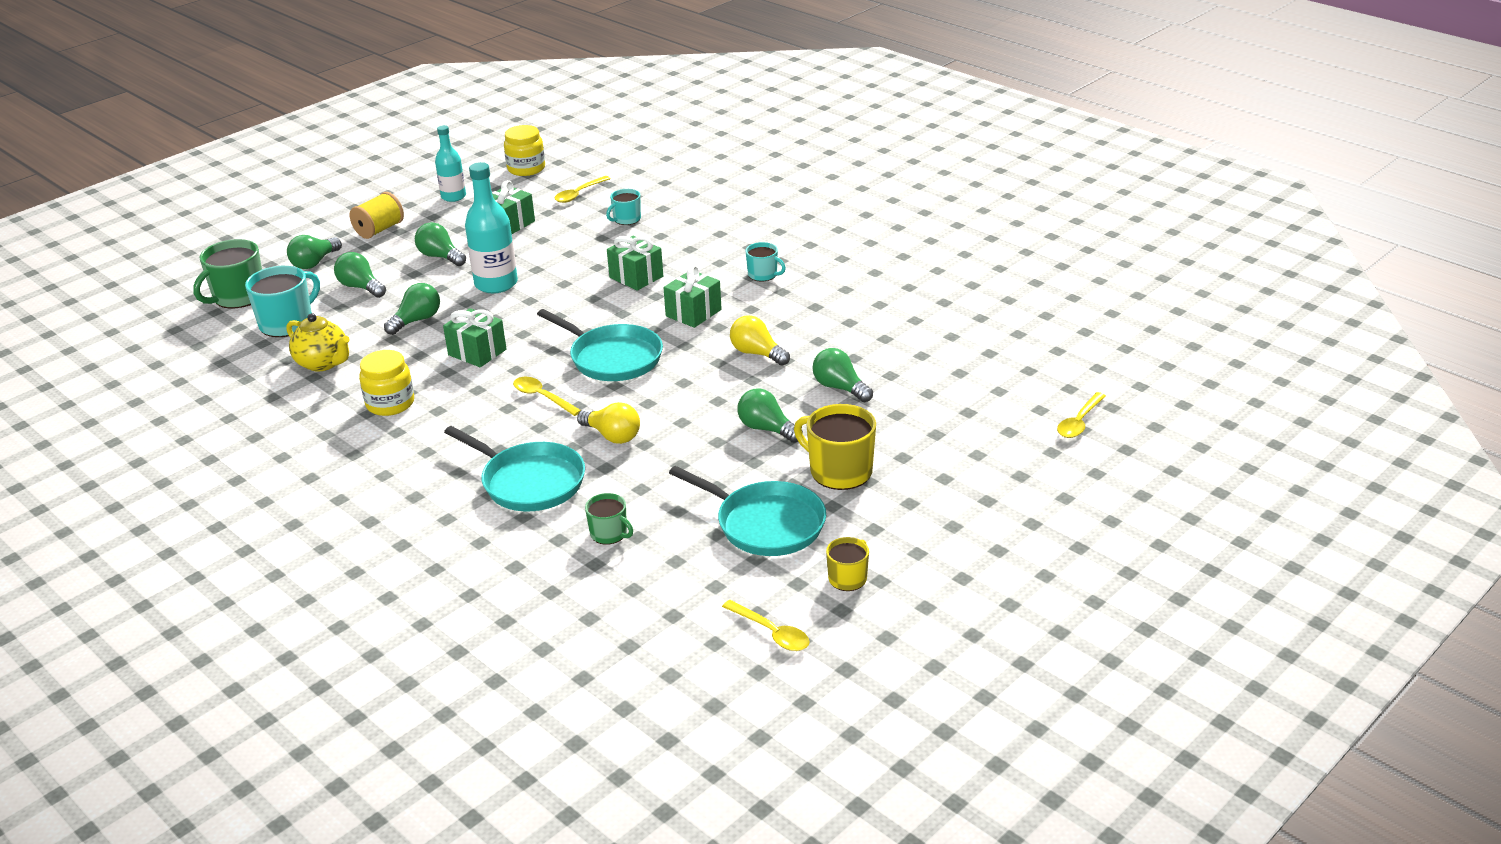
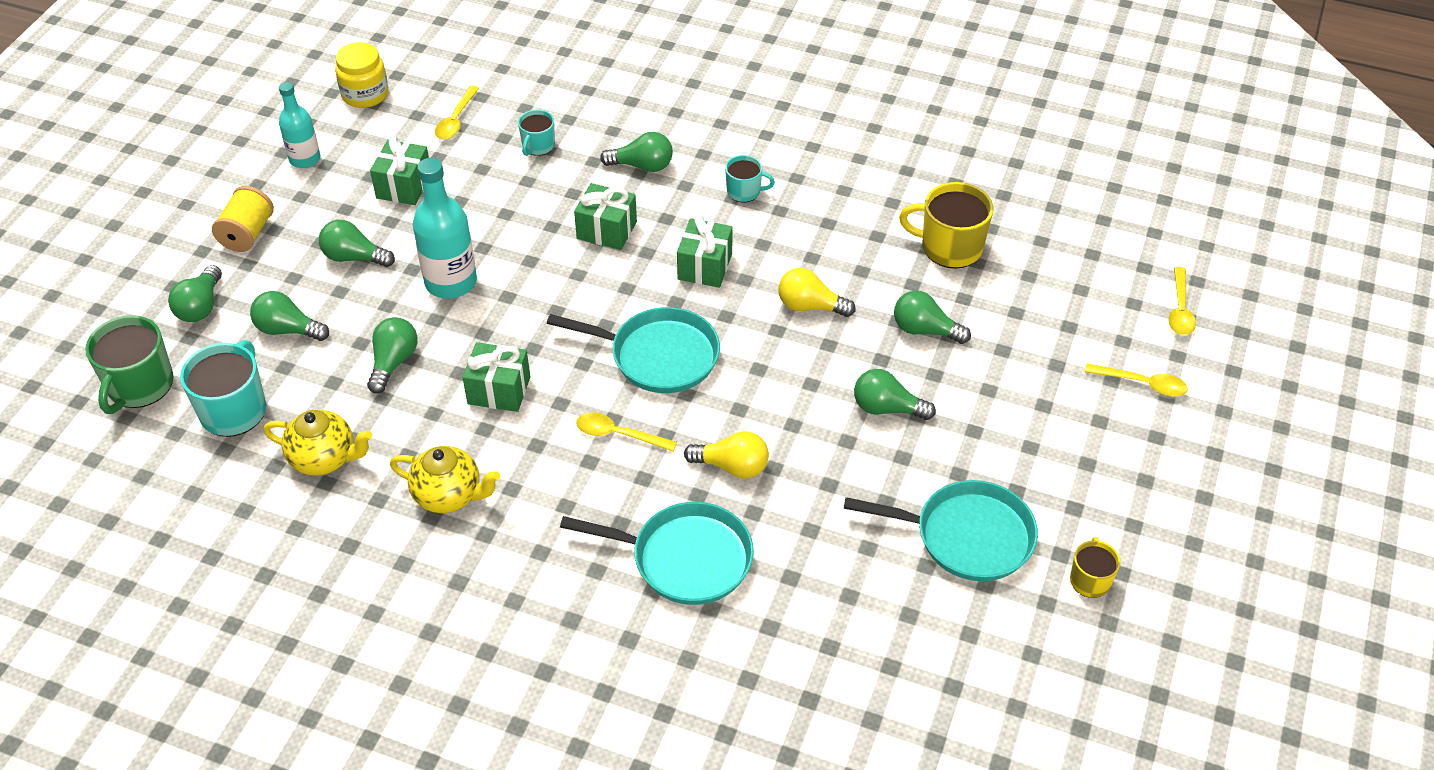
camera: 25 degrees left, 15 degrees up
yellow jar [359,350,414,416] -> yellow teapot [390,446,500,513]
green mug [585,493,633,545] -> none
yellow spoon [722,600,810,651] -> yellow spoon moved to [1085,363,1188,397]
yellow mug [794,404,876,490] -> yellow mug moved to [899,182,993,268]
none -> green light bulb [600,132,673,172]

